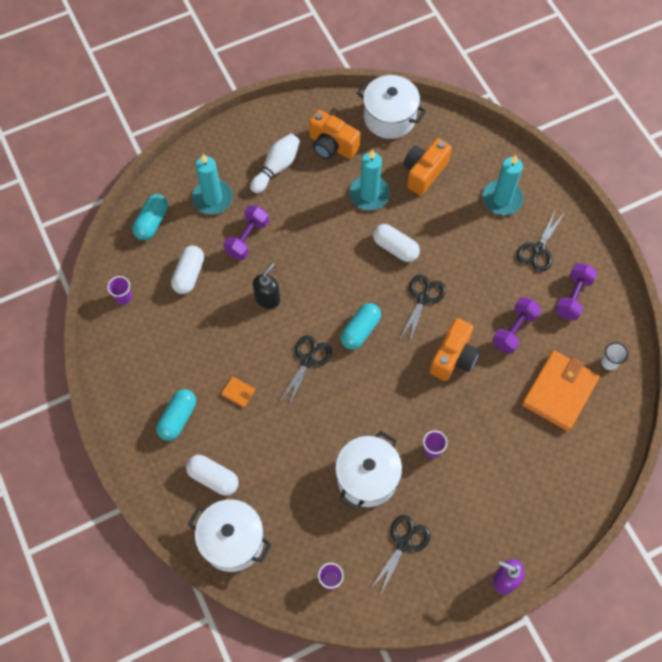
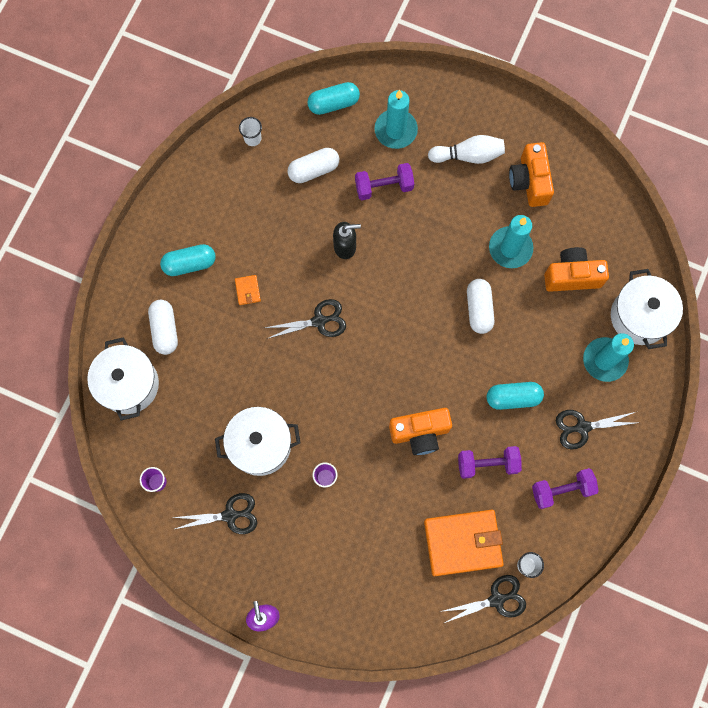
camera: 50 degrees right, 10 degrees up
purple cup [107,276,132,305] -> white cup [239,117,262,146]
turquoise capsule [340,303,381,350] -> turquoise capsule moved to [487,382,544,410]
white pot [357,75,426,139] -> white pot moved to [611,269,683,349]
black scissors [399,275,446,344] -> black scissors moved to [440,575,526,623]

